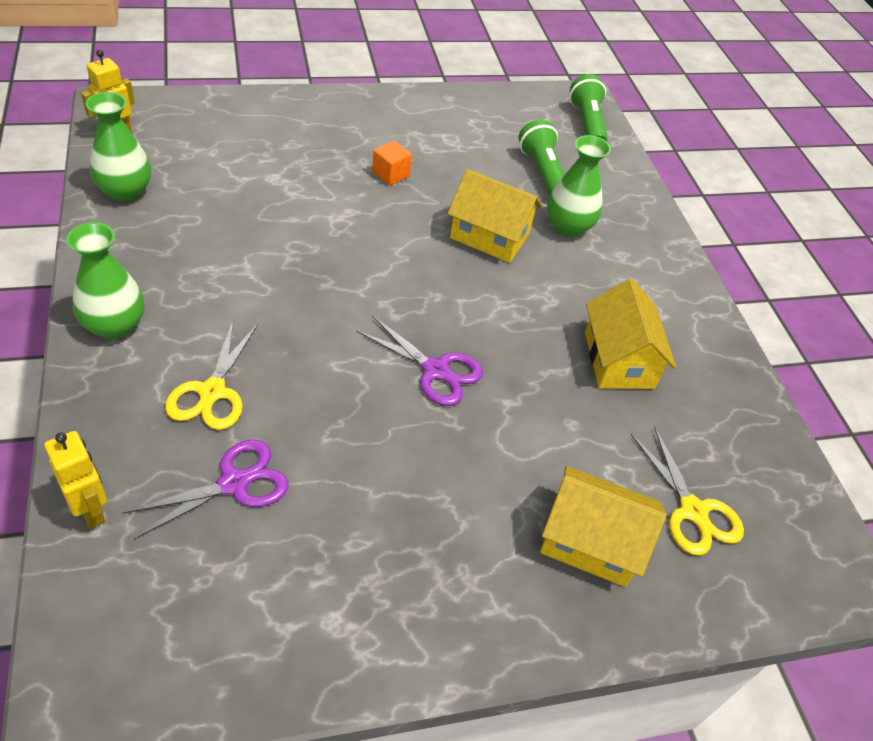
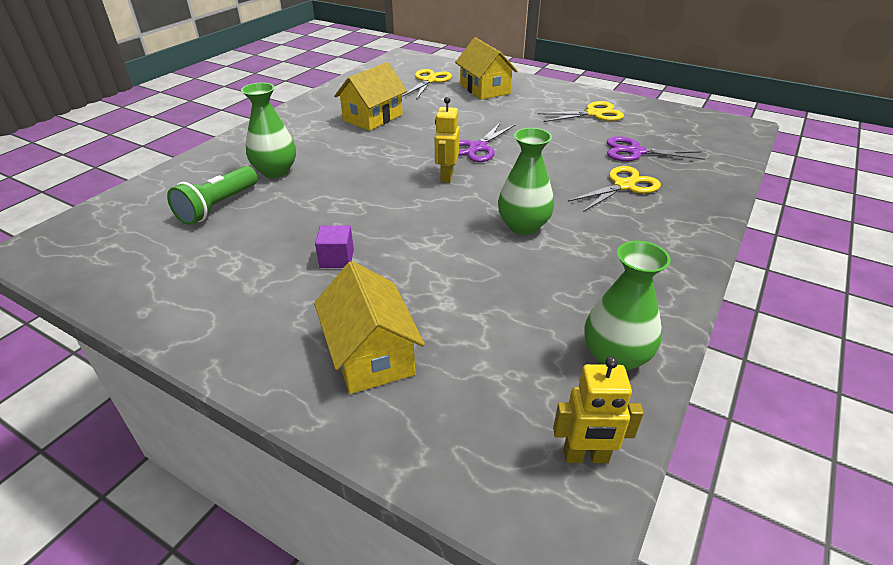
camera: 130 degrees left, 10 degrees down
yellow robot [44,431,107,529] -> yellow robot moved to [435,97,459,183]
green vase [67,222,144,339] -> green vase moved to [498,128,554,235]
purple scissors [356,315,483,406] -> purple scissors turned 135 degrees counterclockwise [458,122,516,162]
orange cube [372,141,412,186] -> purple cube [315,225,354,268]
yellow house [448,169,542,263] -> yellow house moved to [314,261,425,394]
green flashlight [569,74,608,142] -> none
none -> yellow scissors [538,101,624,122]

